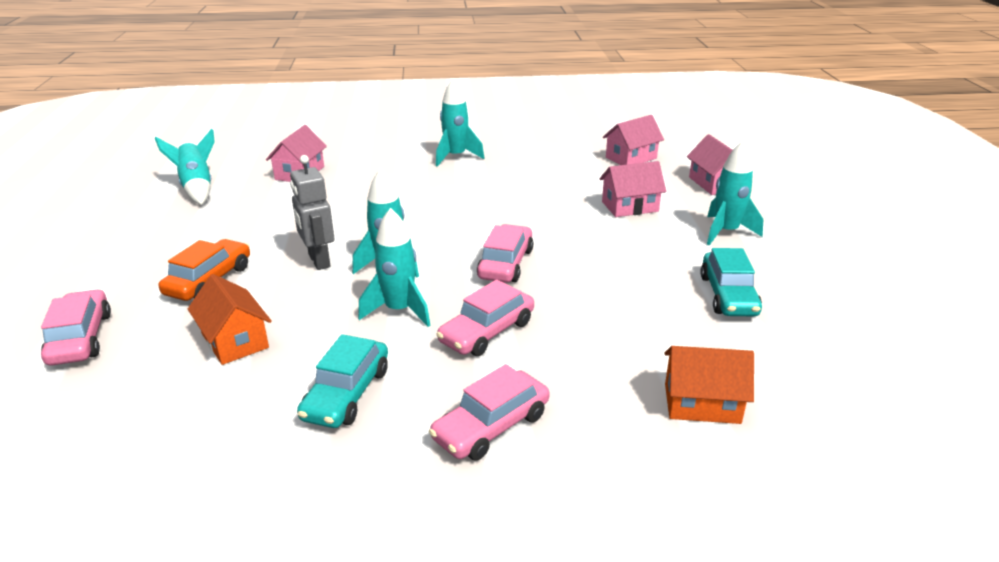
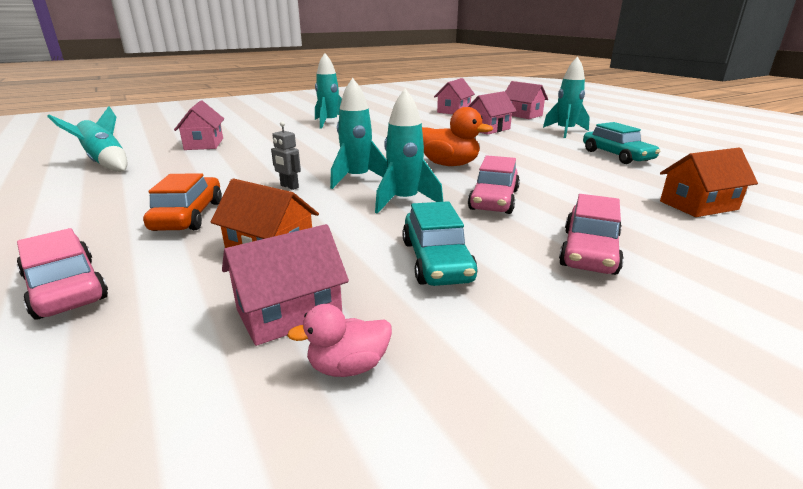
camera: 25 degrees left, 5 degrees down
grey robot [290,155,334,270] -> grey robot [271,121,301,190], size x0.59
pink car [477,224,533,283] -> orange duck [422,107,493,166]
none -> pink house [222,224,349,346]
none -> pink duck [287,304,392,377]

